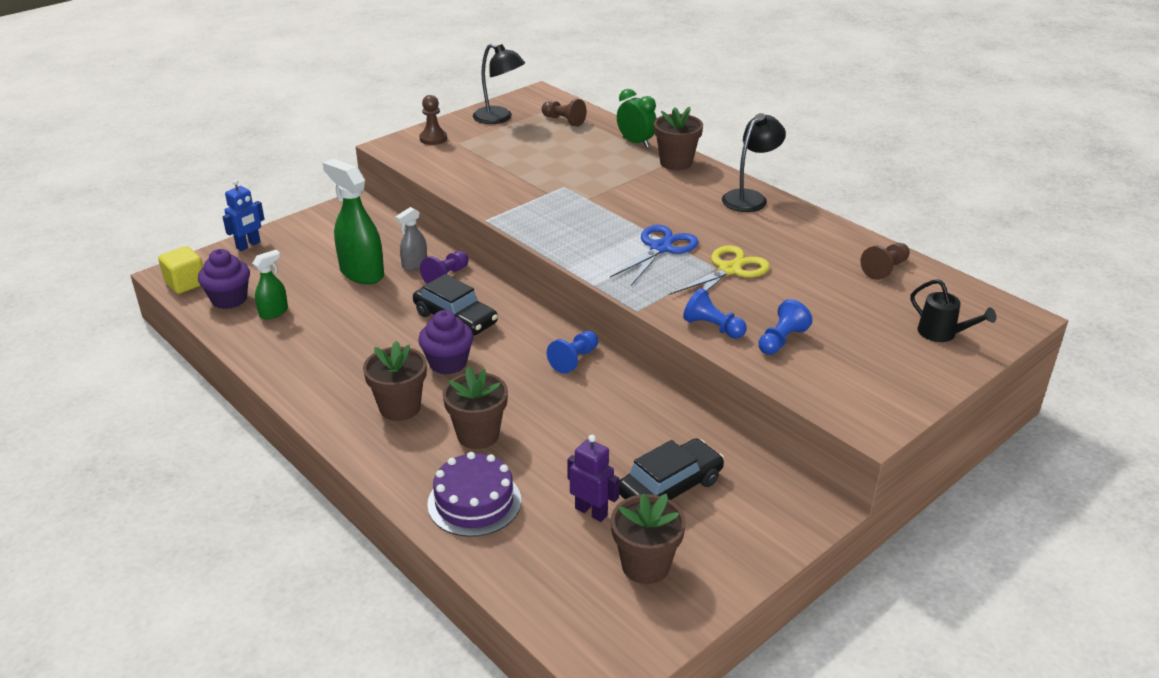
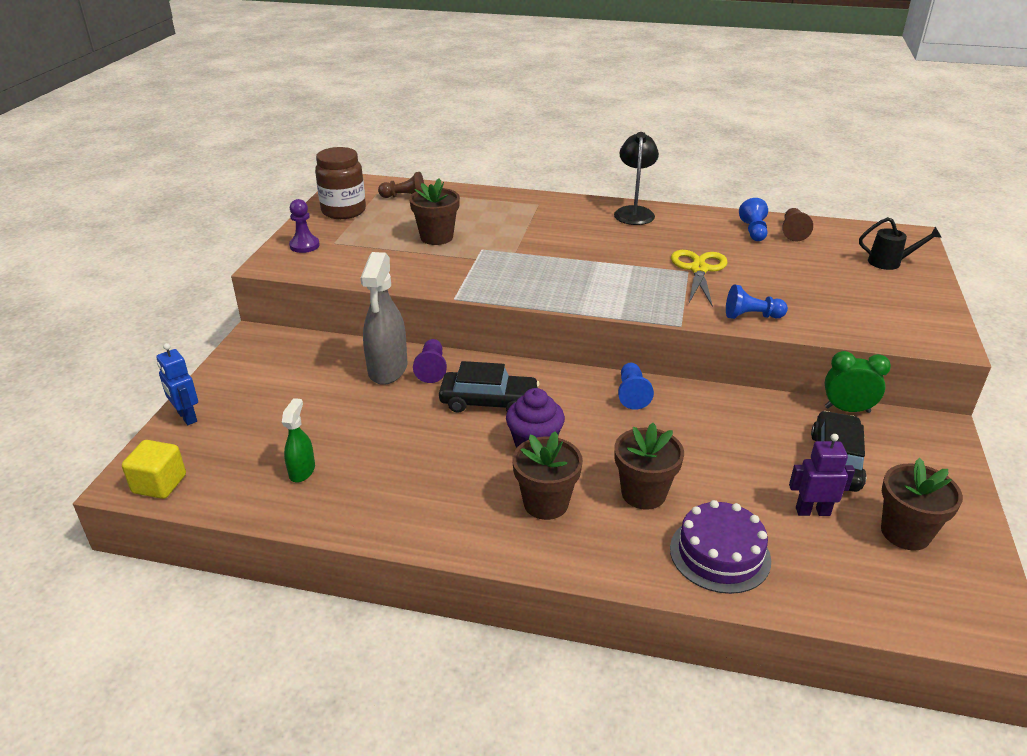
camera: 35 degrees left, 0 degrees up
purple cupcake [198,249,250,309] -> none
blue robot [223,179,265,251] -> blue robot turned 135 degrees clockwise [156,343,198,425]
green spray bottle [323,159,384,284] -> none
grey spray bottle [395,207,427,270] -> grey spray bottle [360,252,407,385], size x1.87
brown pawn [419,95,447,145] -> purple pawn [289,199,320,253]
black lamp [473,44,525,124] -> brown jar [315,147,366,219]
blue scissors [610,225,699,285] -> none
green clock [617,89,657,148] -> green clock moved to [825,351,891,413]
brown flower pot [654,107,703,170] -> brown flower pot moved to [409,178,460,245]
blue pawn [758,299,812,355] -> blue pawn moved to [739,198,768,241]

